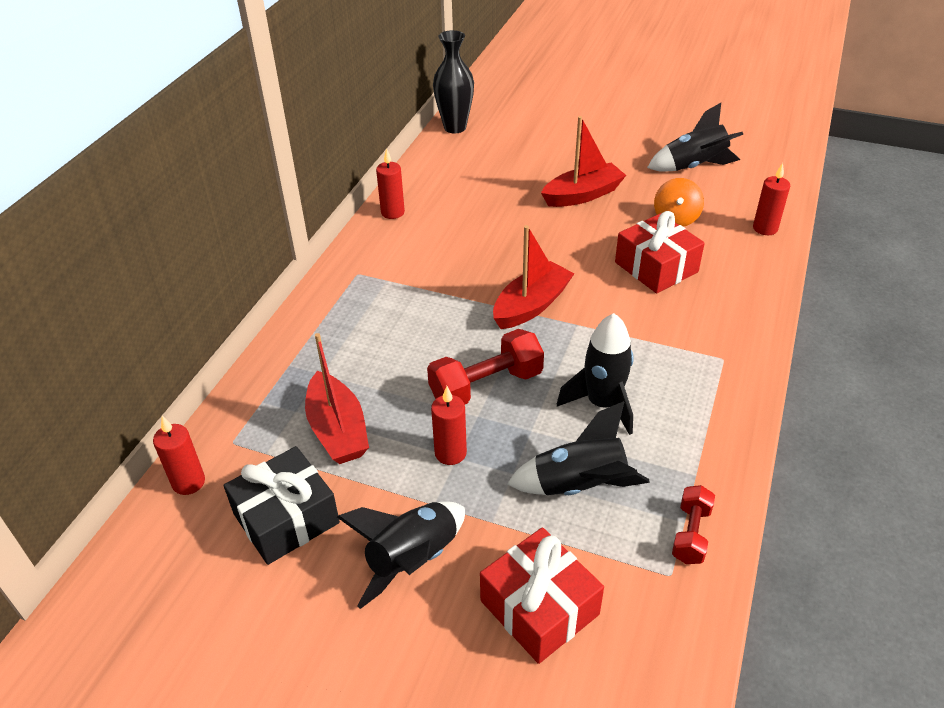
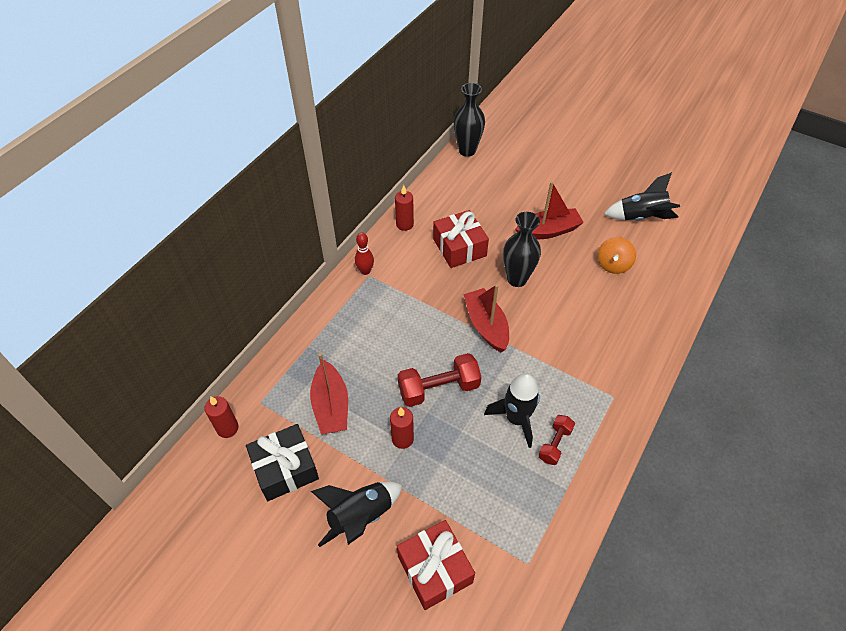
camera: 10 degrees right, 10 degrees up
red boat [493,225,574,329] -> red boat turned 75 degrees counterclockwise [463,284,509,352]
black rocket [507,401,650,495] -> none
red gift [615,211,705,293] -> red gift moved to [433,210,489,268]
red dumbbell [672,485,715,564] -> red dumbbell moved to [538,415,575,465]
red candle [753,163,790,235] -> none
none -> red bowling pin [355,232,374,275]
none -> black vase [503,212,541,287]

